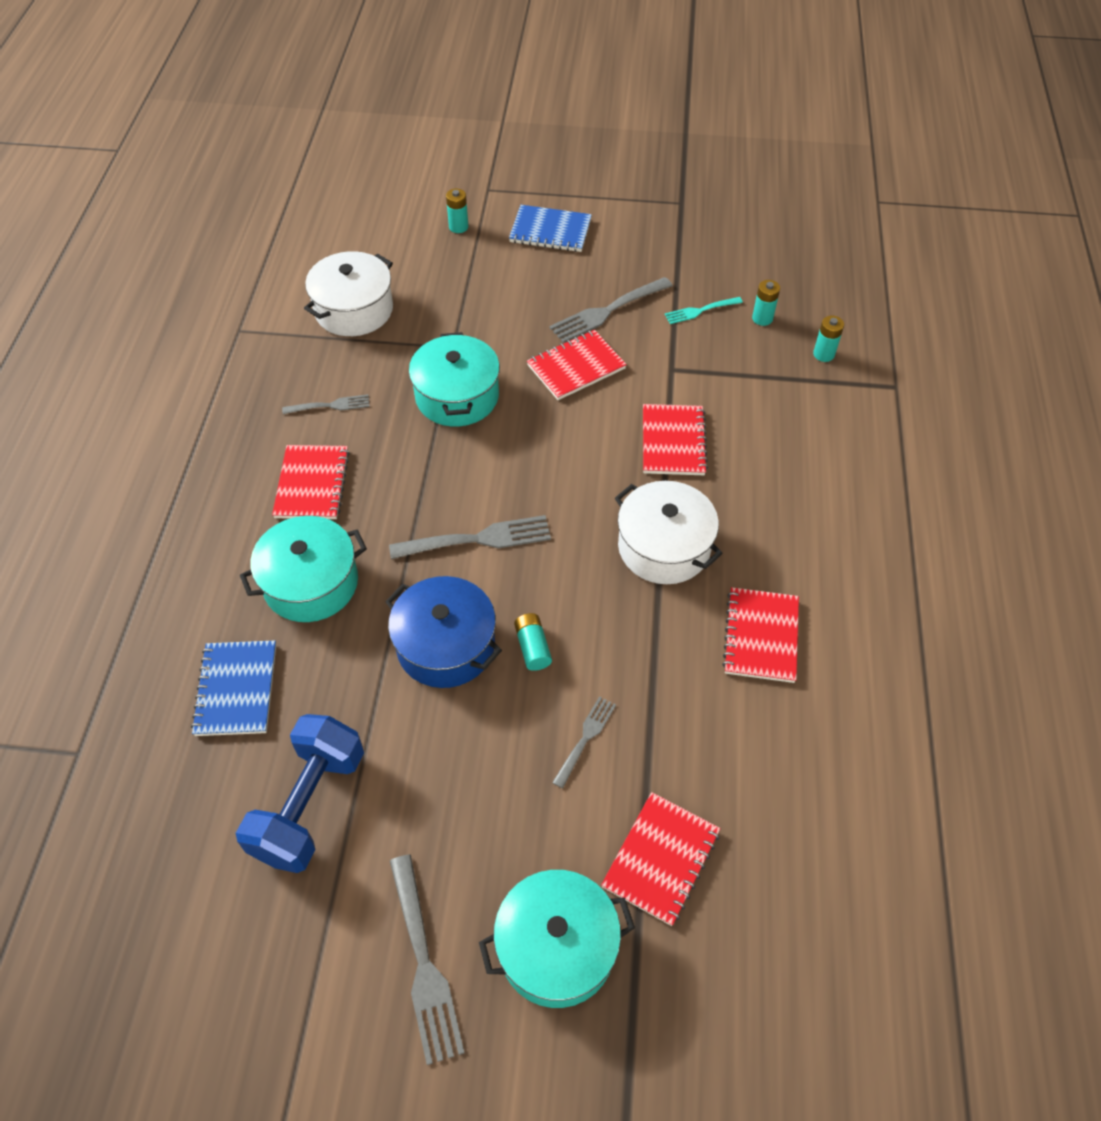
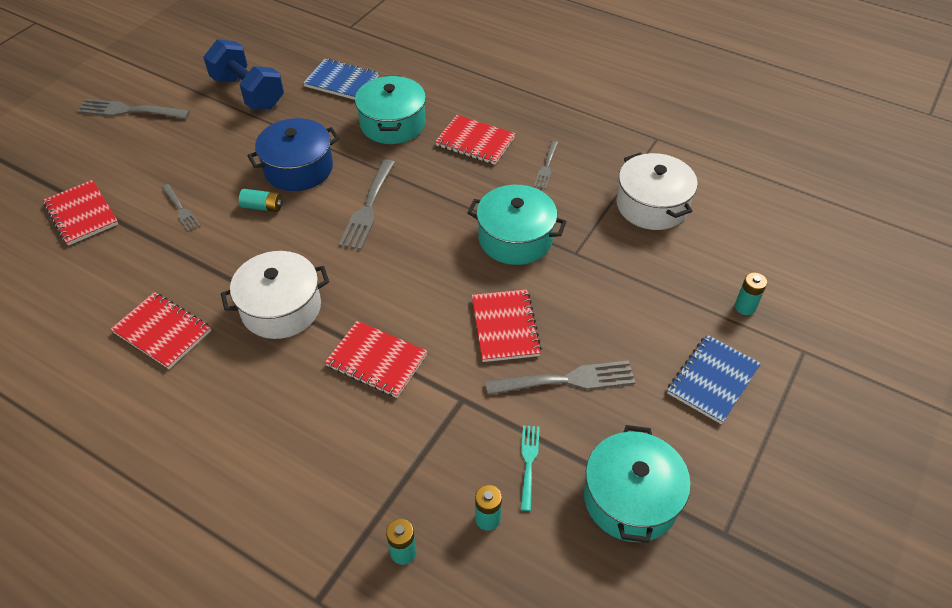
camera: 115 degrees right, 5 degrees down
turquoise pot [479,870,635,1008] -> turquoise pot moved to [584,425,691,543]
grey fork [549,277,673,343] -> grey fork turned 90 degrees clockwise [485,360,635,395]

